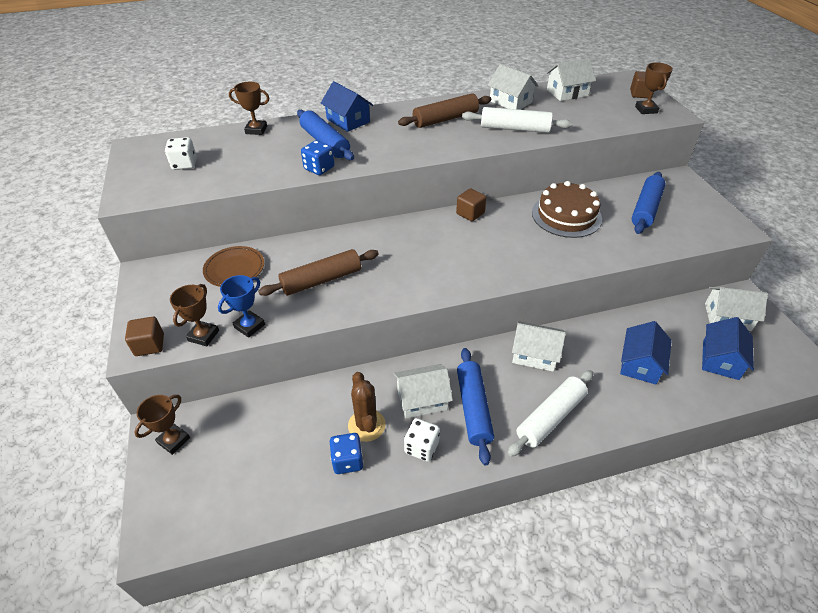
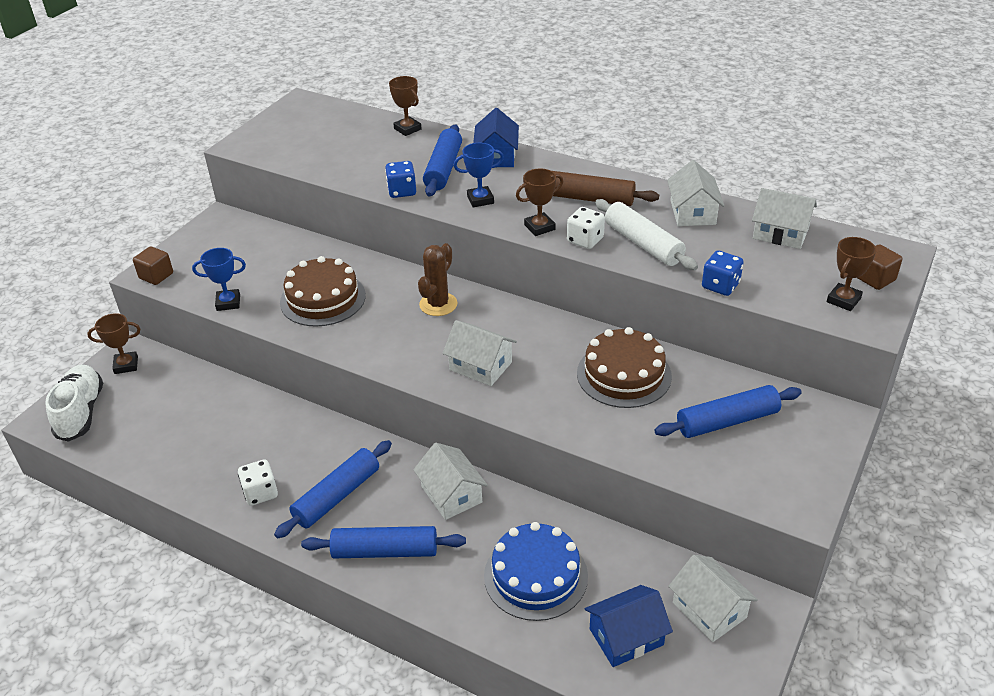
camera: 45 degrees right, 5 degrees down
white dice [165,137,197,170] -> white dice moved to [567,207,605,249]
brown trophy [170,284,219,346] -> brown trophy moved to [516,168,563,236]
brown plate [203,246,264,287] -> none
brown rolling pin [258,249,379,296] -> brown cake [280,256,366,327]
blue dice [330,433,364,474] -> blue dice moved to [702,250,744,296]
brown cactus [348,372,386,442] -> brown cactus moved to [418,243,458,316]
white house [393,364,453,419] -> white house moved to [443,320,517,386]
brown cube [456,188,486,221] -> none
white rolling pin [507,370,593,457] -> blue rolling pin [301,526,466,558]
blue house [620,321,672,384] -> blue cake [484,522,588,621]
none -> white shoe [45,365,103,442]
none -> blue trophy [454,143,504,207]

